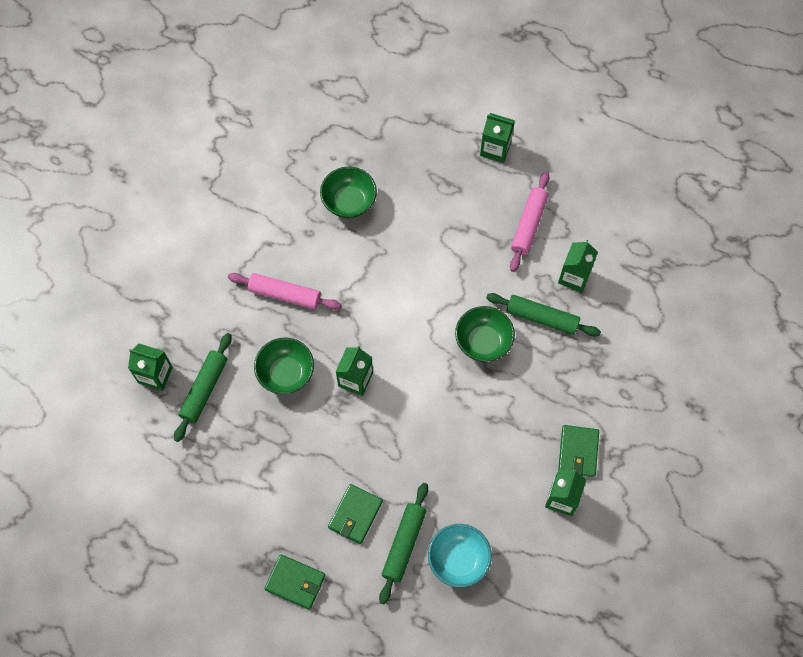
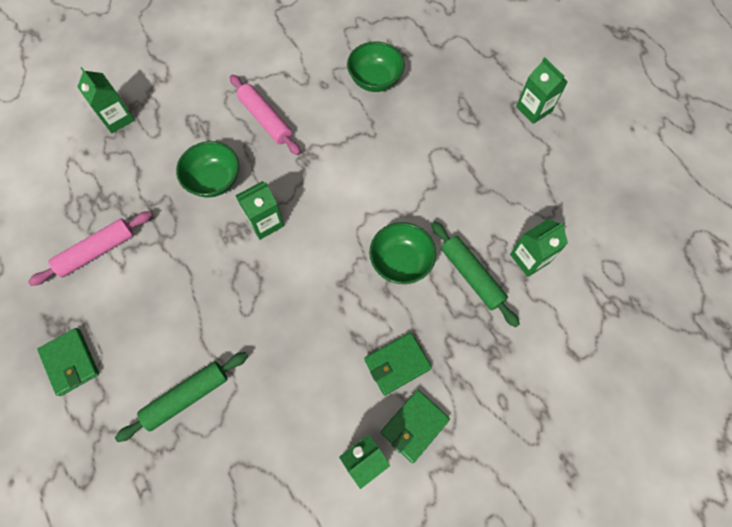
camera: 35 degrees right, 0 degrees up
green rolling pin [174,333,232,442] -> none
green wallet [328,484,383,544] -> green wallet moved to [364,333,432,395]
turquoise bowl [428,524,492,588] -> none
pink rolling pin [510,172,550,272] -> pink rolling pin moved to [28,211,152,286]

